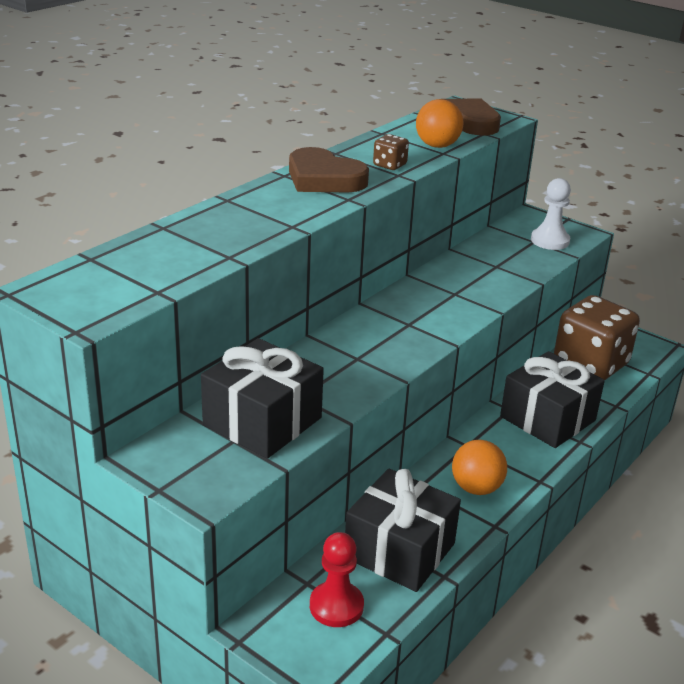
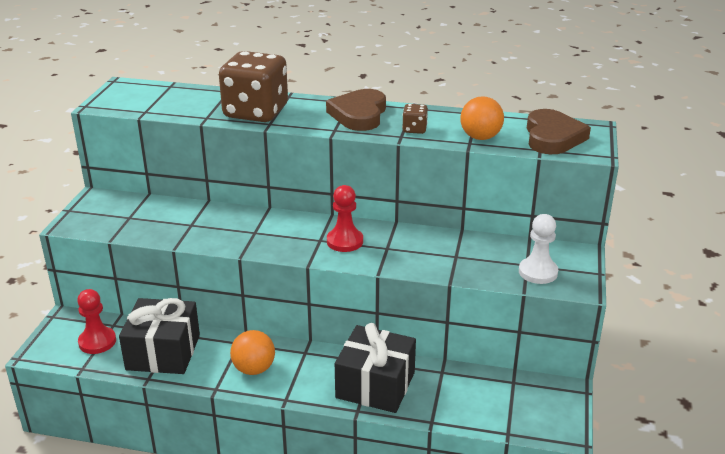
camera: 65 degrees right, 0 degrees up
black gift [201,338,324,459] -> none
brown dice [554,295,640,380] -> brown dice moved to [219,51,288,122]
none -> red pawn [327,185,363,252]

